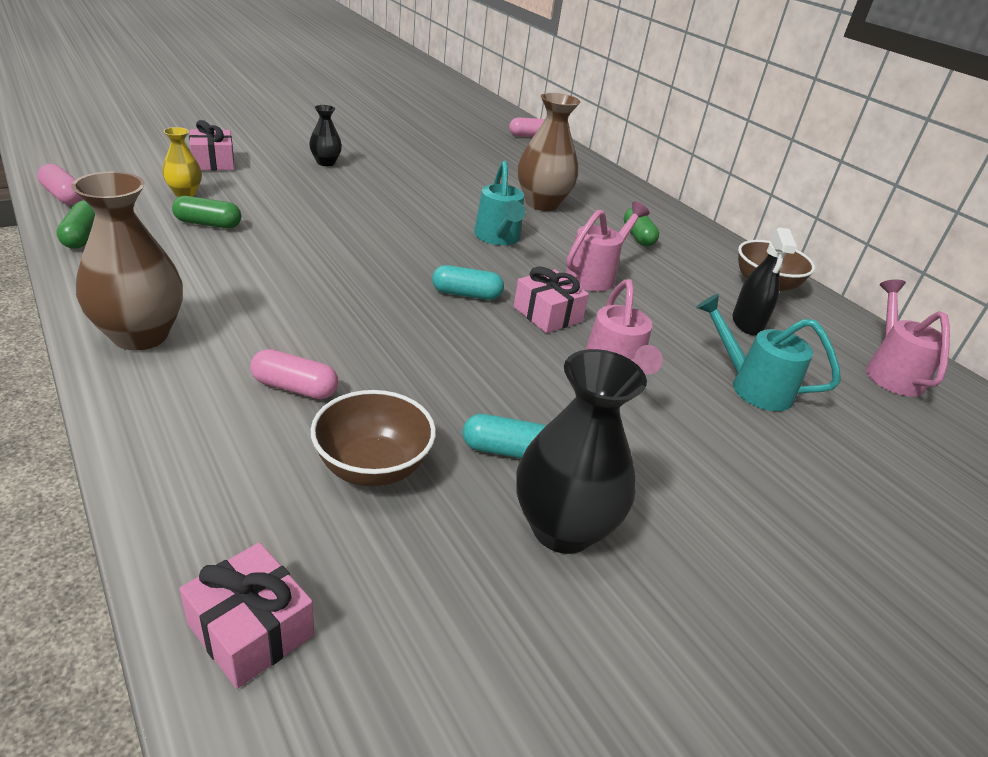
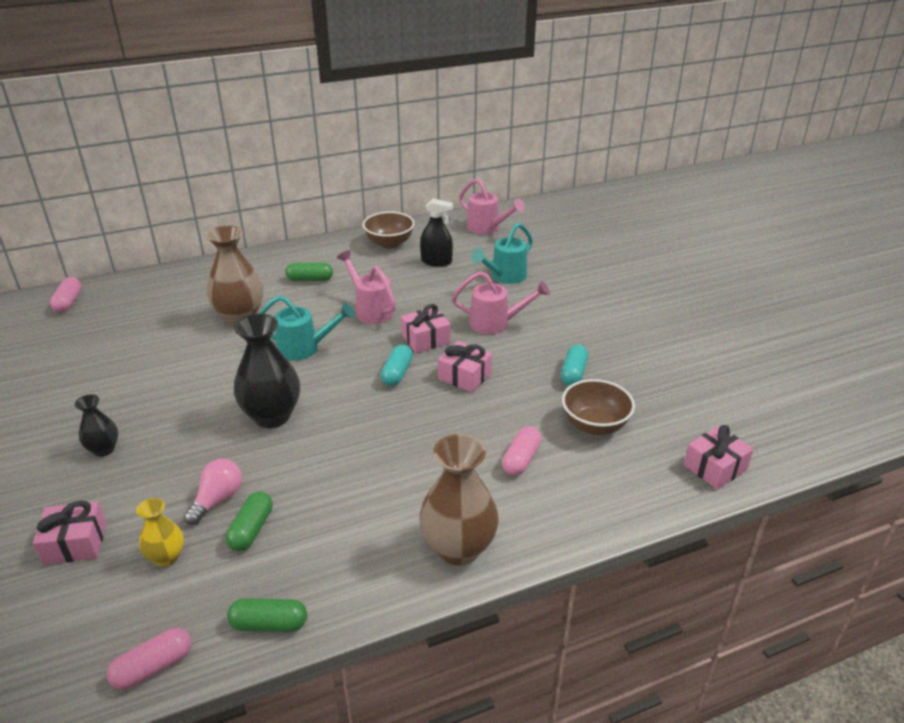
camera: 75 degrees left, 0 degrees up
black vase [516,349,647,554] -> black vase moved to [234,314,300,428]
pink watering can [866,280,950,397] -> pink watering can turned 150 degrees counterclockwise [459,178,525,234]
none -> pink light bulb [184,459,242,525]
none -> pink gift [438,341,492,393]

